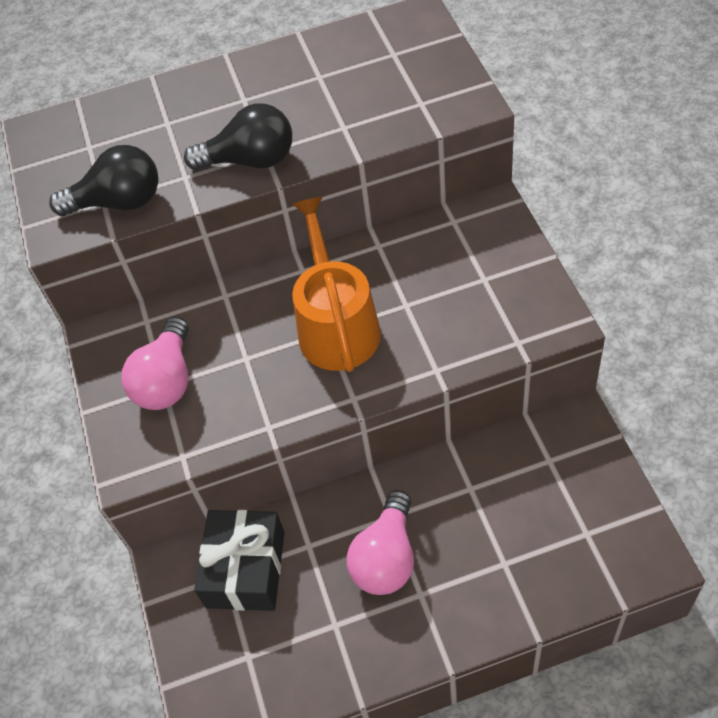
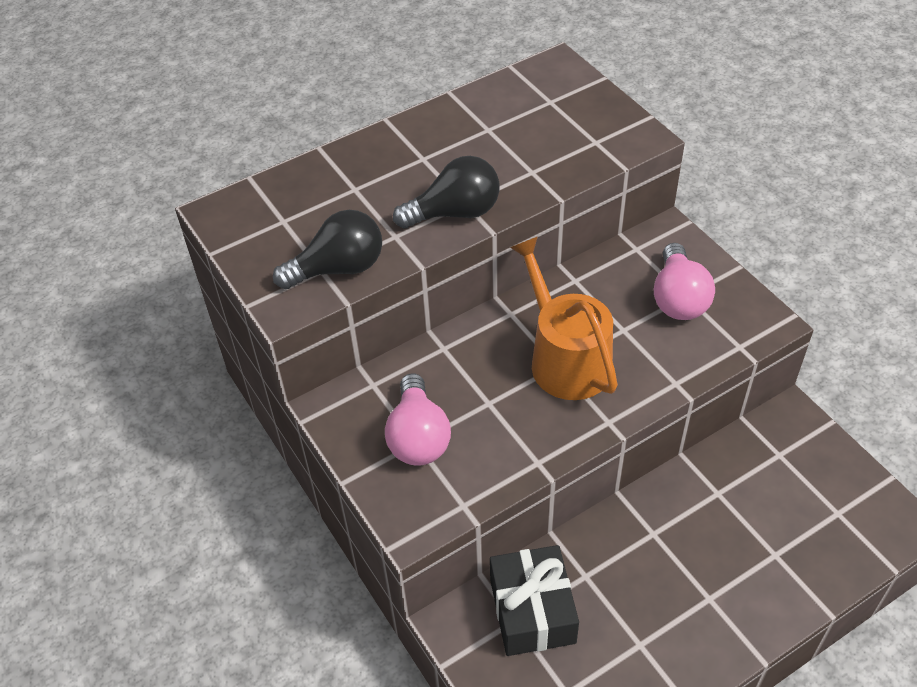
camera: 20 degrees left, 5 degrees down
pink light bulb [346,490,414,595] -> pink light bulb moved to [654,243,715,320]

